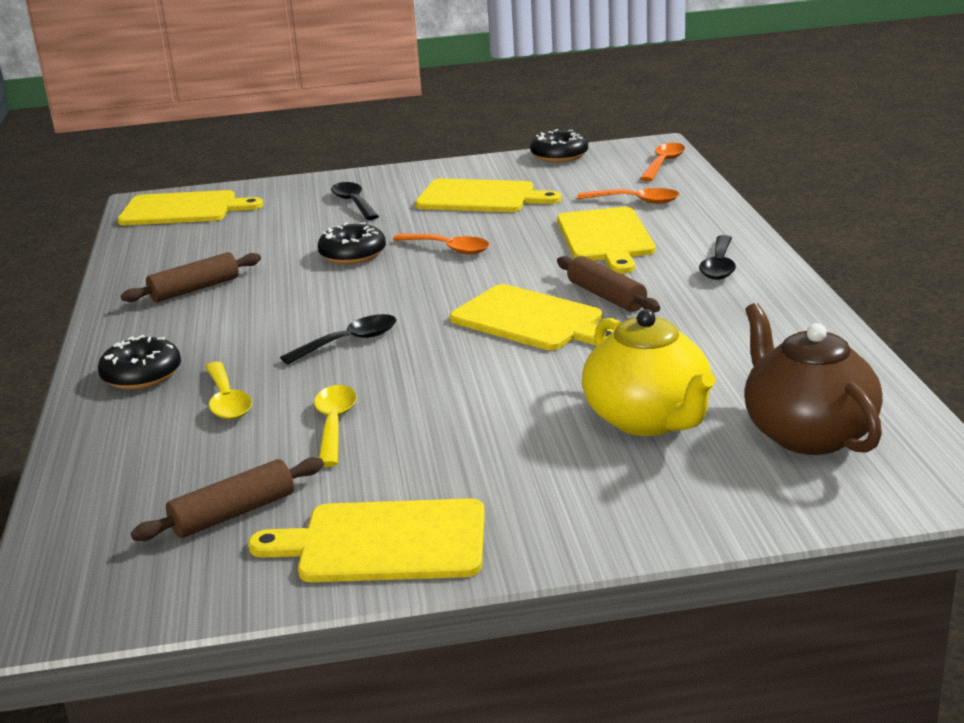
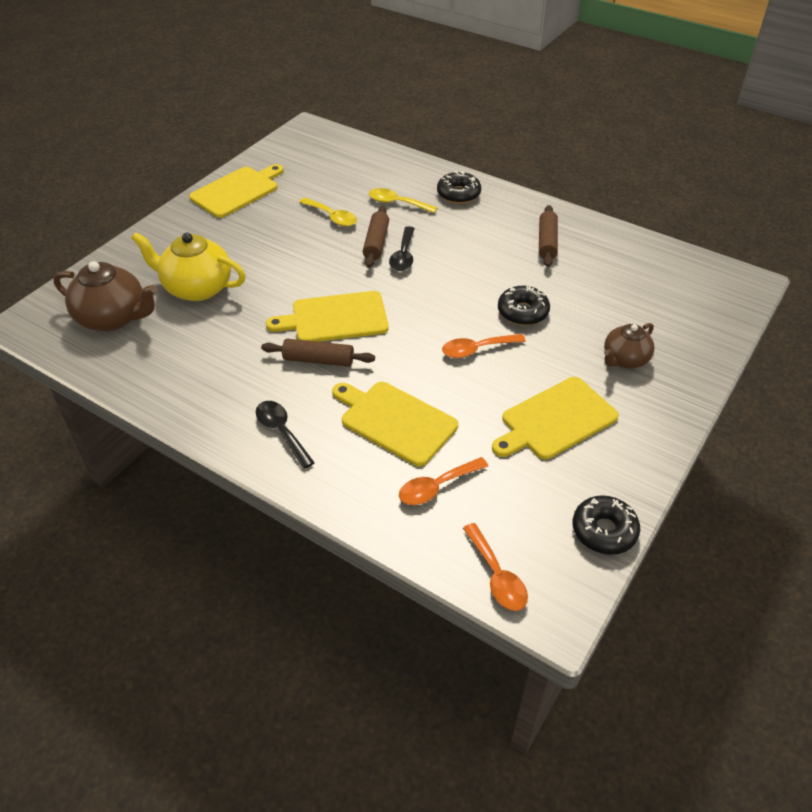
camera: 130 degrees right, 20 degrees up
yellow cutting board [118,190,263,225] -> none
brown rolling pin [131,457,324,541] -> brown rolling pin moved to [363,206,389,268]
black spoon [331,182,379,220] -> brown teapot [604,323,654,368]

